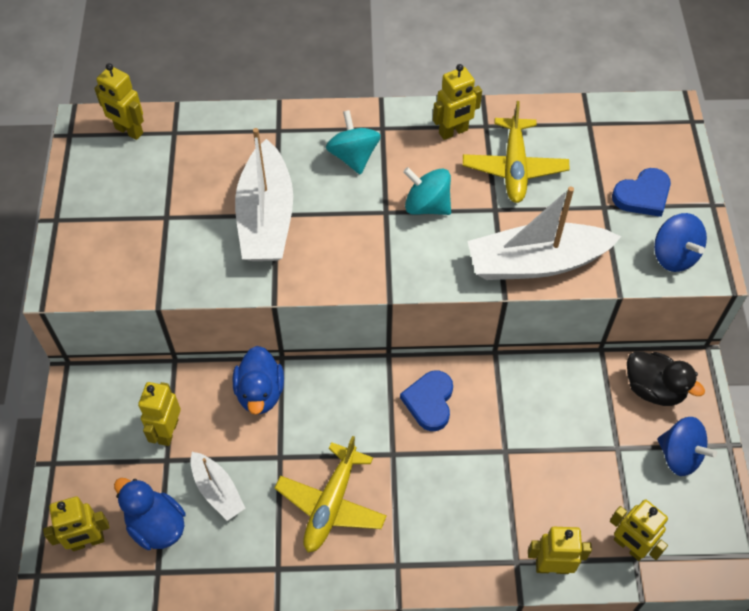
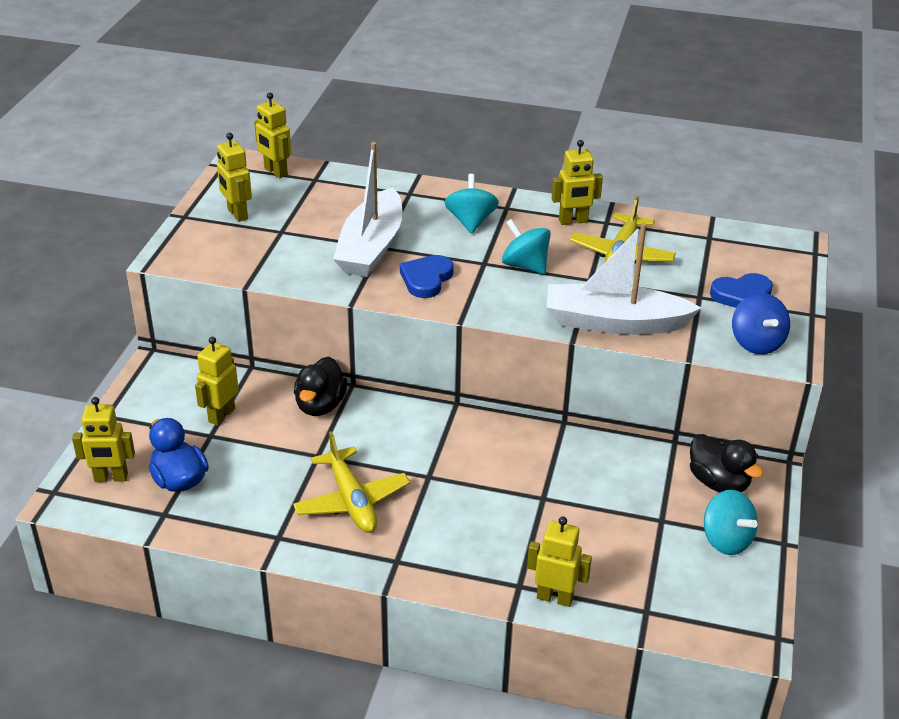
camera: 15 degrees right, 20 degrees down
white boat [190,452,246,521] -> none
blue duck [233,346,284,415] -> black duck [294,357,348,416]
yellow plane [275,436,387,553] -> yellow plane turned 60 degrees counterclockwise [293,431,410,533]
blue heart [400,370,453,431] -> blue heart moved to [400,255,454,298]
yellow robot [610,500,668,561] -> yellow robot moved to [217,133,252,222]
blue spinning top [657,417,717,476] -> turquoise spinning top [704,490,758,555]

